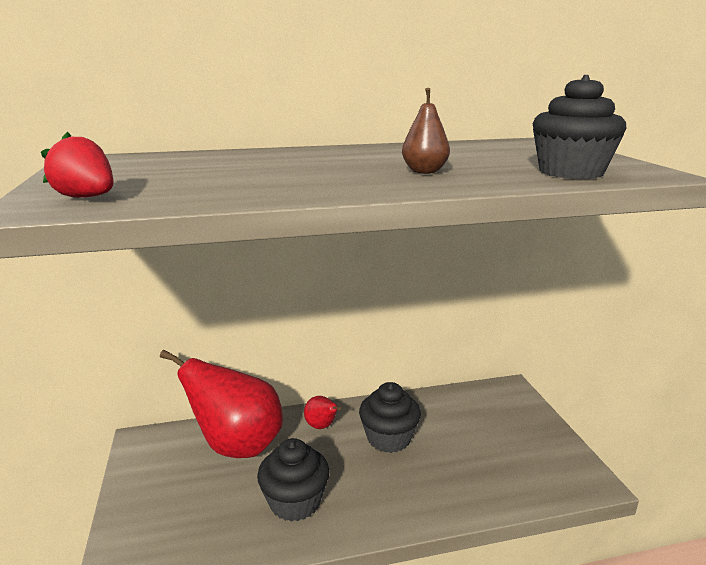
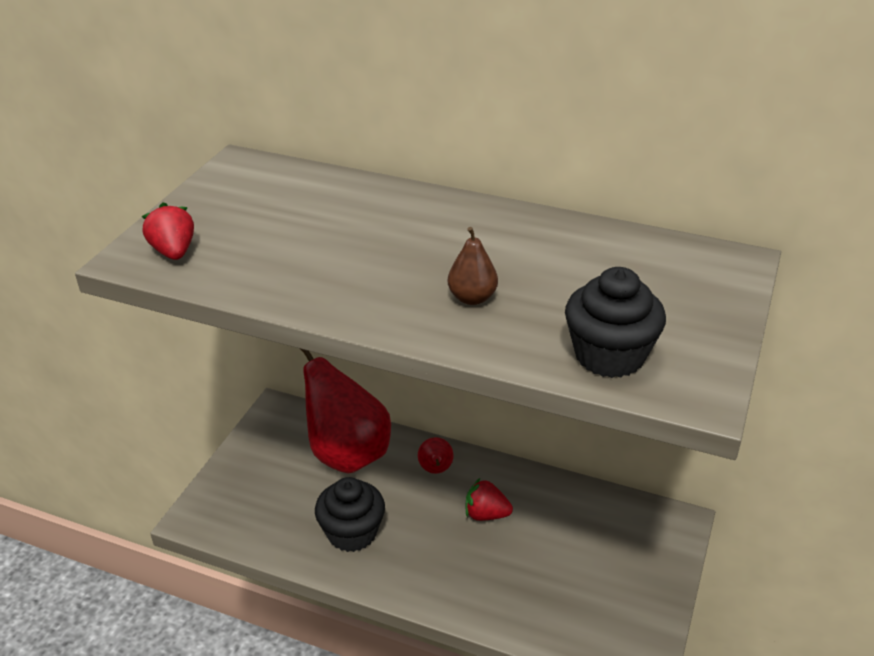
camera: 35 degrees right, 15 degrees up
black cupcake [359,382,421,453] -> red strawberry [466,478,513,521]

